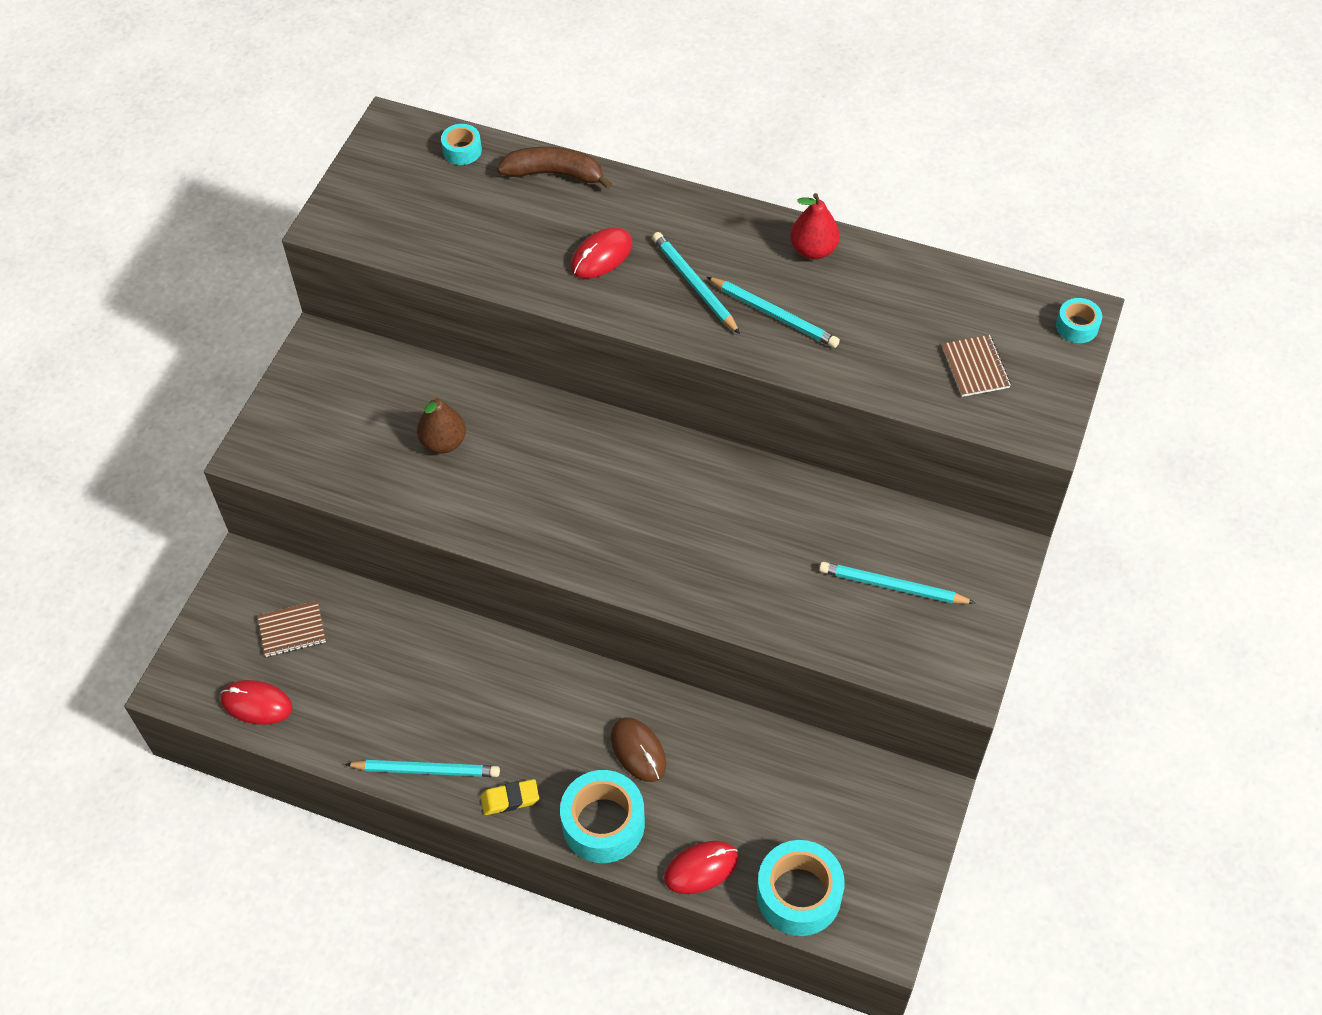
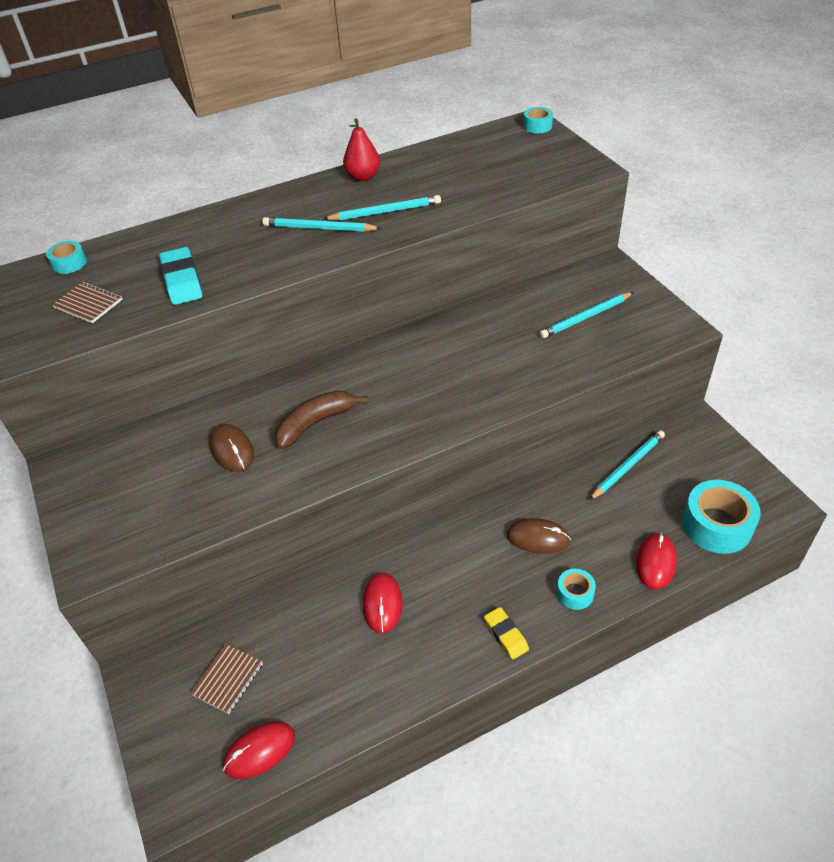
camera: 45 degrees left, 10 degrees down
turquoise pencil [345,760,500,777] -> turquoise pencil moved to [589,430,665,500]
brown pear [417,395,466,453] -> brown mouse [209,424,254,472]
yellow eraser [481,779,539,815] -> yellow eraser turned 60 degrees counterclockwise [484,607,529,659]
brown banana [497,147,612,189] -> brown banana moved to [275,391,368,449]
turquoise tape [560,770,645,863] -> turquoise tape [557,569,596,610], size x0.52
red mouse [570,227,633,279] -> red mouse moved to [362,573,402,634]
brown notebook [942,335,1011,397] -> brown notebook moved to [52,281,123,323]
none -> turquoise eraser [159,247,202,305]

